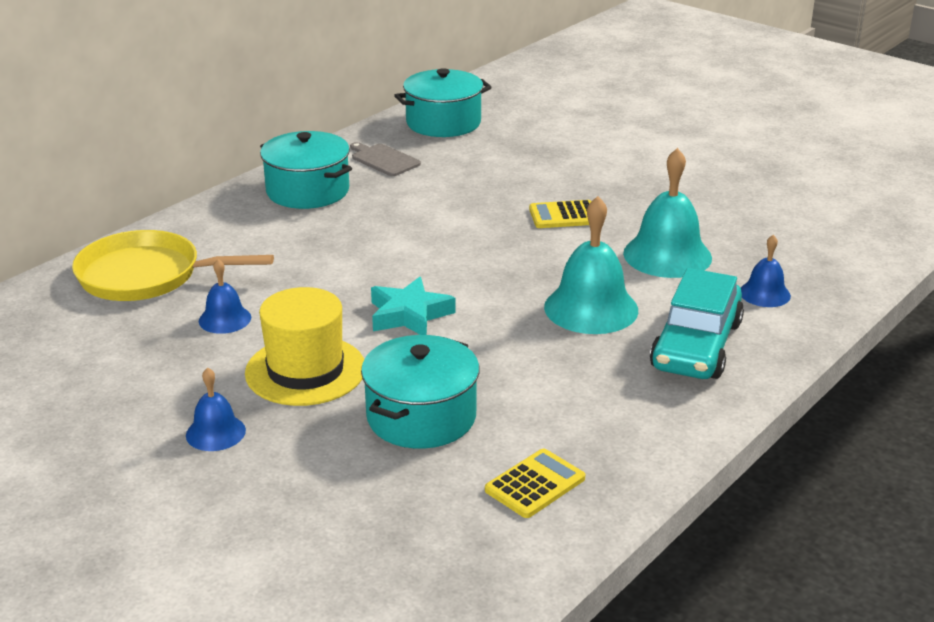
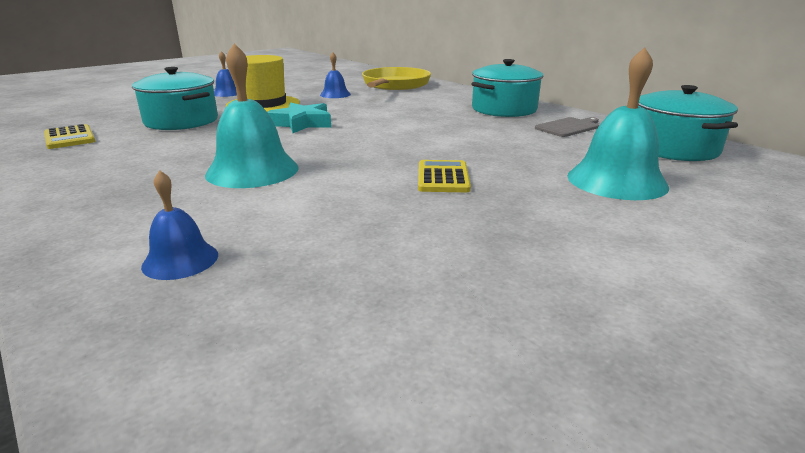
camera: 100 degrees right, 5 degrees down
turquoise bell [623,148,712,278] -> turquoise bell moved to [567,47,669,200]
turquoise car [650,268,744,379] -> none

